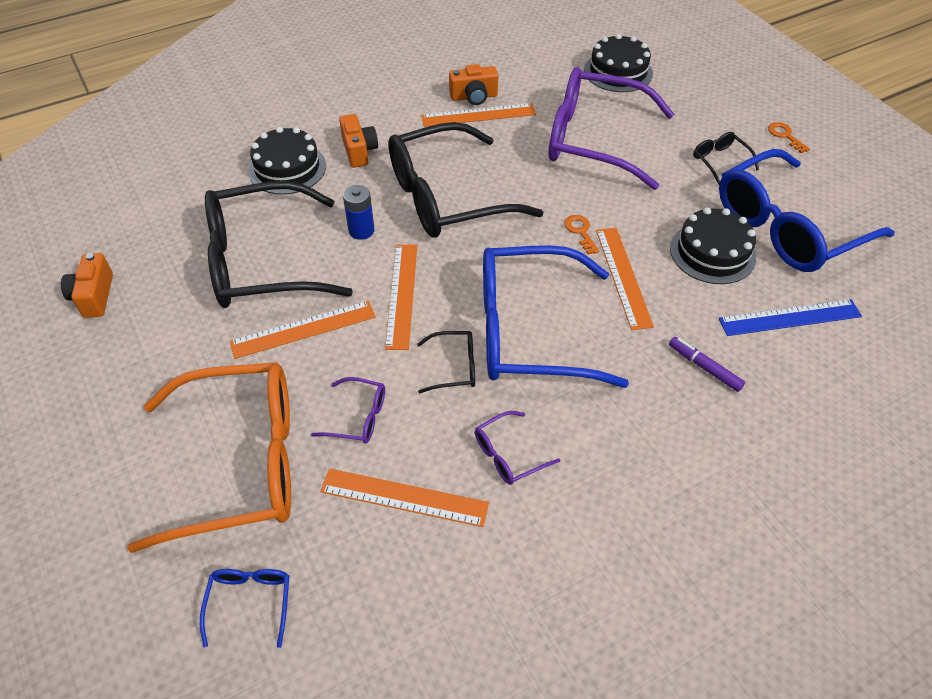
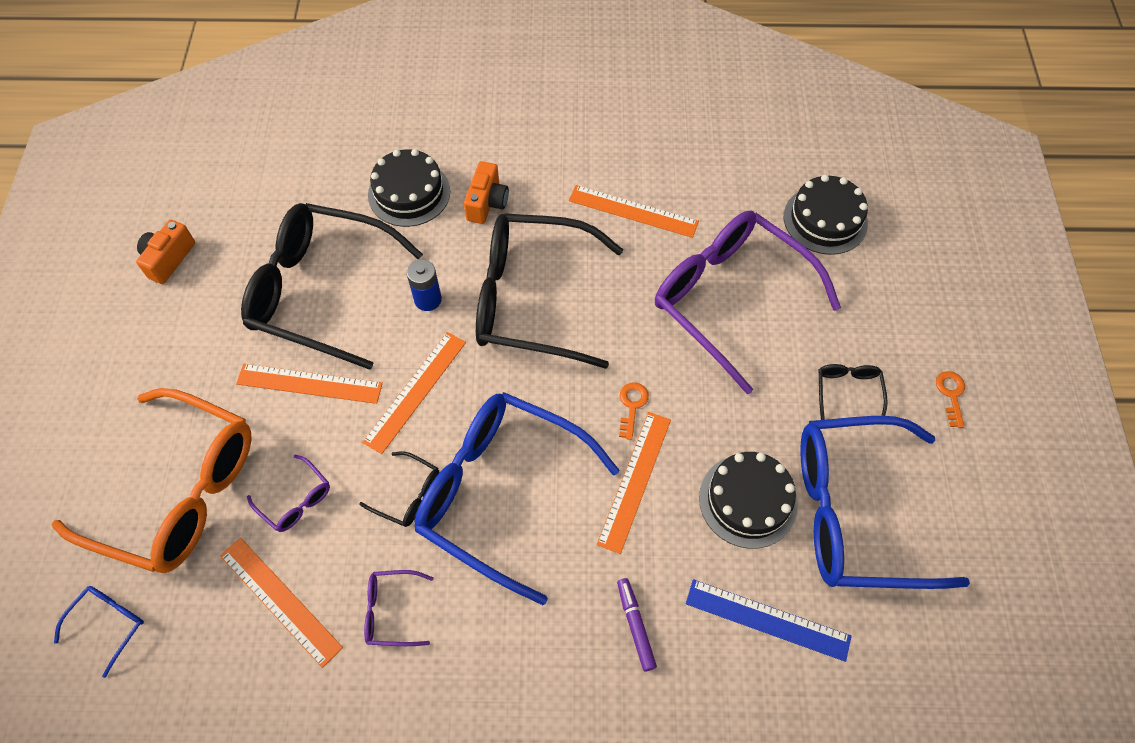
camera: 30 degrees right, 10 degrees up
orange camera [449,64,498,105] -> none

